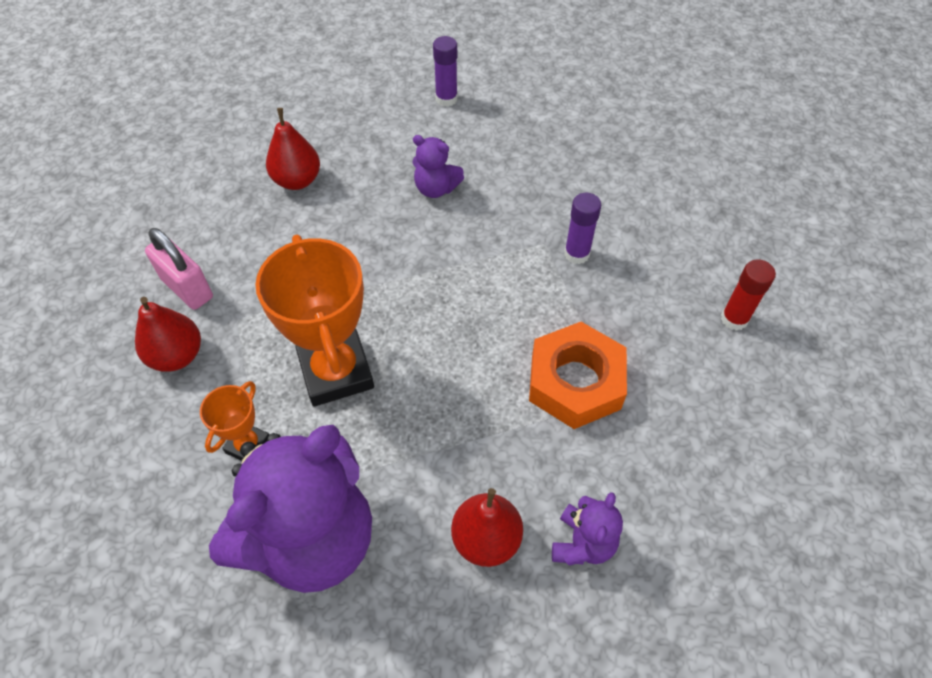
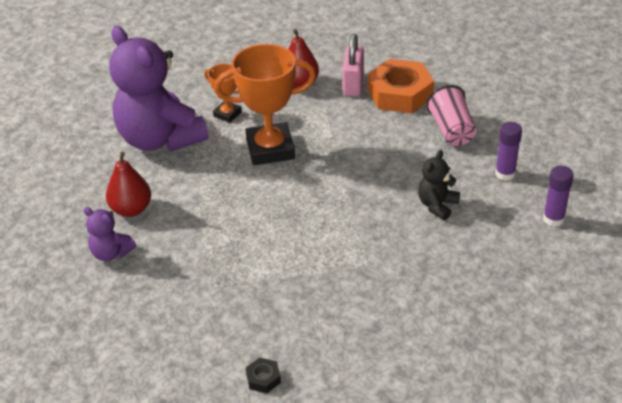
camera: 100 degrees right, 15 degrees down
pink padlock [145,228,213,310] -> pink padlock turned 45 degrees counterclockwise [343,34,364,96]
red pear [266,108,320,190] -> pink cup [426,85,476,146]
purple teddy bear [412,135,464,198] -> black teddy bear [418,150,460,220]
orange nut [529,322,627,429] -> orange nut moved to [368,59,434,113]
purple glue stick [564,193,601,264] -> purple glue stick moved to [495,122,522,181]
red glue stick [721,259,776,331] -> black nut [246,357,281,393]

